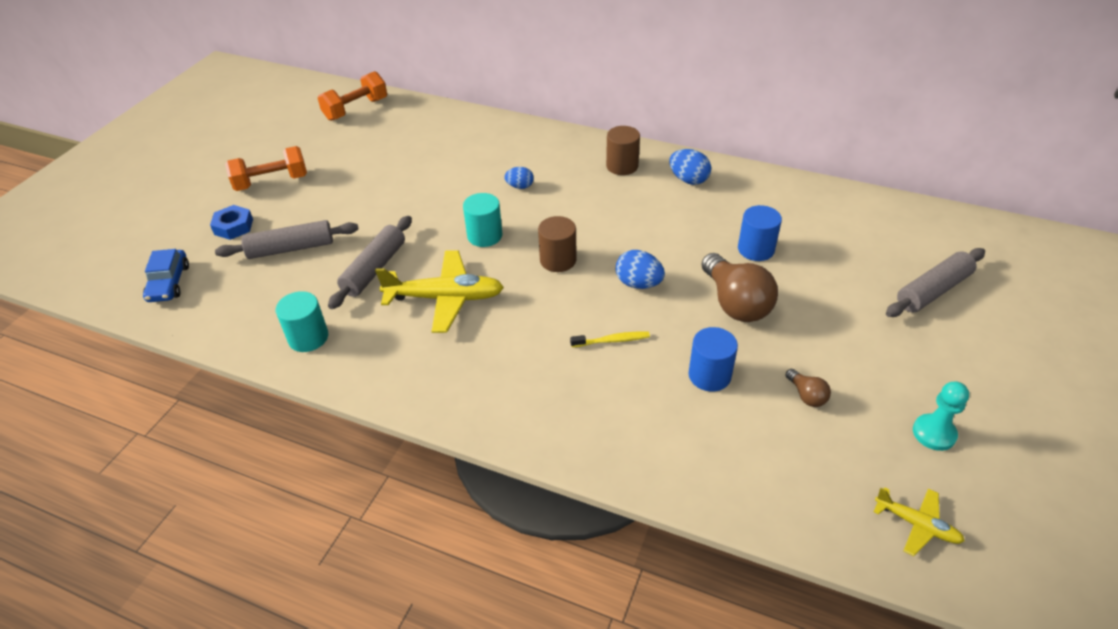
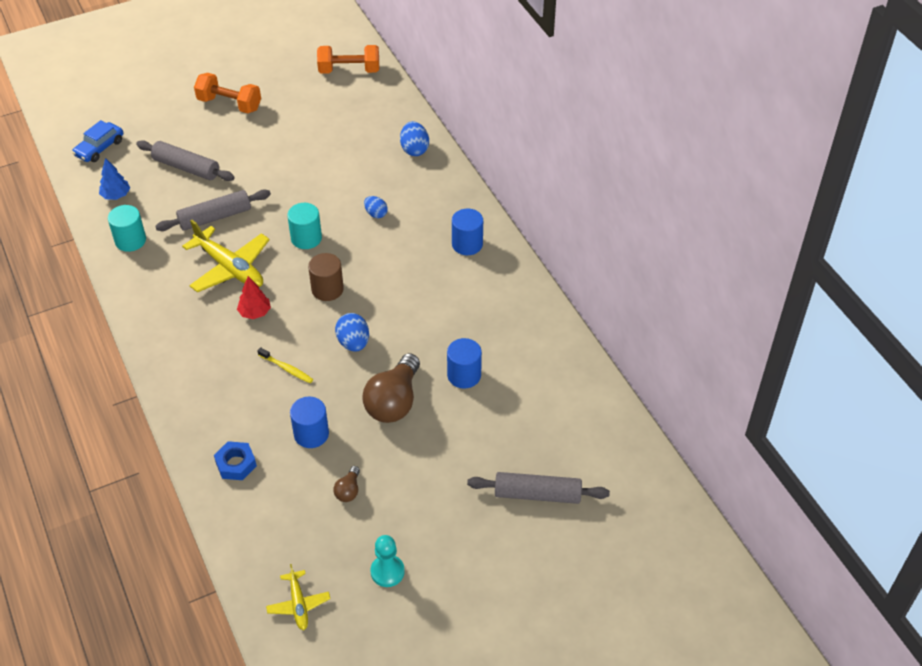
camera: 40 degrees right, 5 degrees up
blue nut [210,205,253,240] -> blue nut moved to [214,441,257,480]
brown cylinder [606,126,640,175] -> blue cylinder [452,209,483,255]
blue egg [669,149,711,185] -> blue egg moved to [400,121,429,156]
none -> blue tree [99,158,130,200]
none -> red tree [237,276,271,319]

